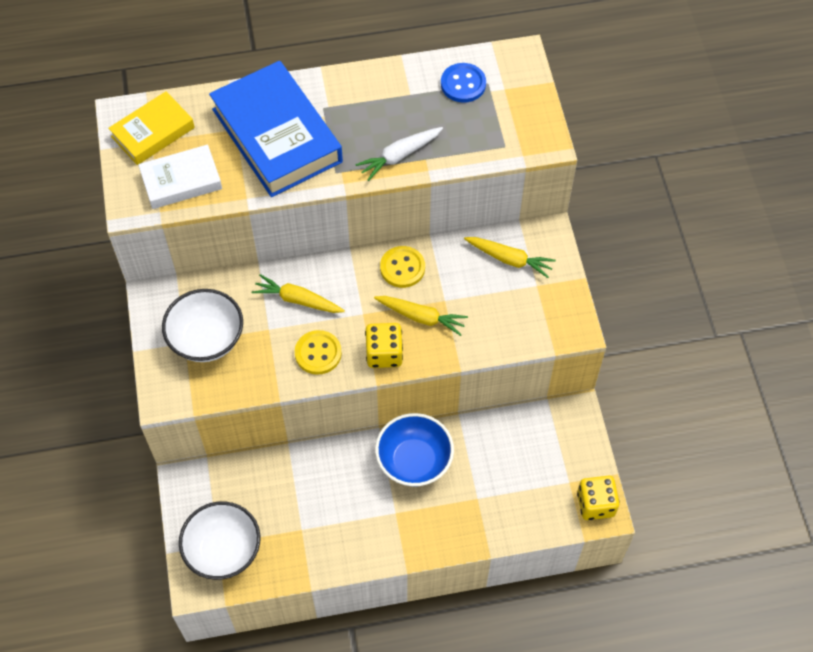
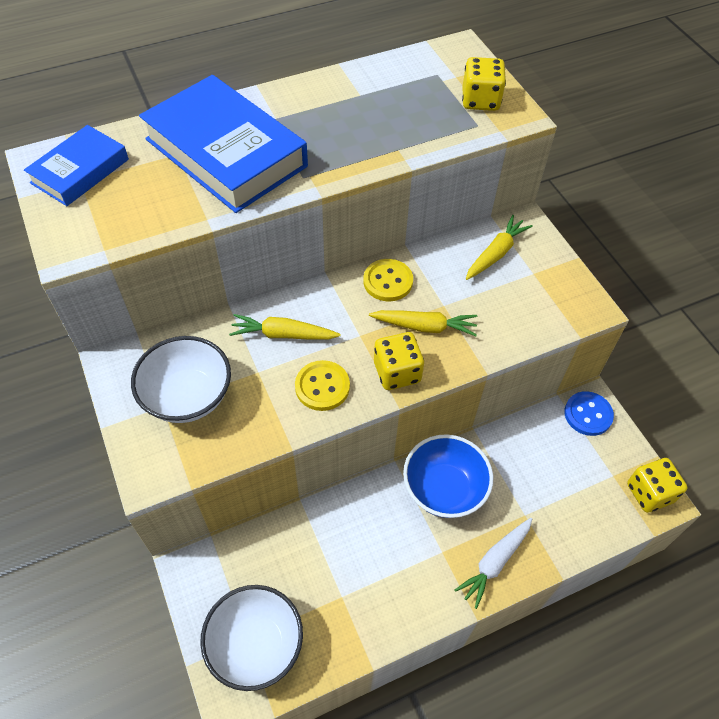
camera: 15 degrees left, 5 degrees down
yellow book [108,91,195,165] -> blue book [24,125,129,206]
white book [138,144,222,209] -> none
white carrot [355,127,443,181] -> white carrot moved to [454,518,532,609]
blue button [441,63,486,103] -> blue button moved to [564,391,614,436]
yellow carrot [464,237,556,278] -> yellow carrot turned 60 degrees counterclockwise [466,215,533,280]
none -> yellow dice [462,57,506,111]

